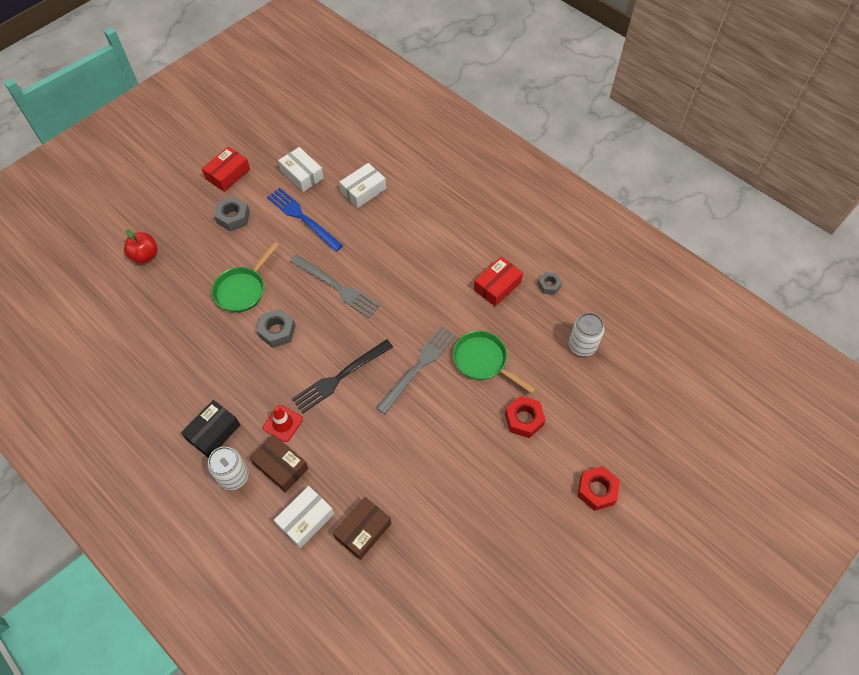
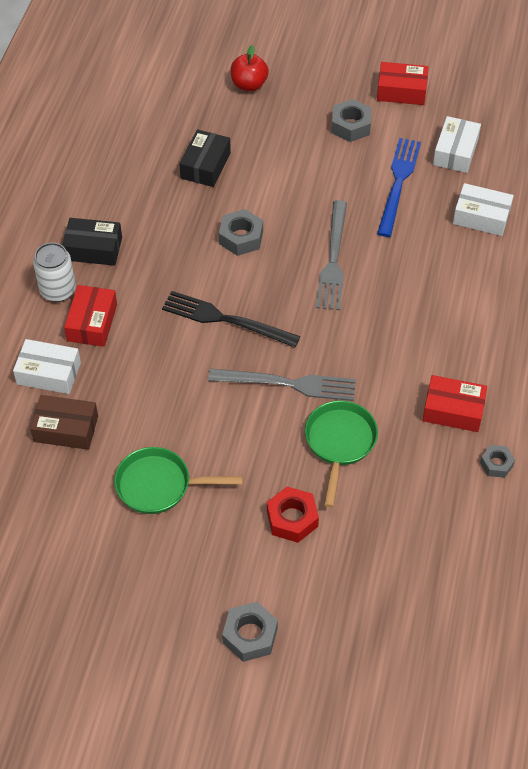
camera: 60 degrees right, 5 degrees down
green pan [212,242,279,313] -> green pan moved to [114,447,243,514]
brown box [250,434,308,493] -> red box [64,285,117,347]
red traffic cone [263,405,303,442] -> none
white can [569,313,604,356] -> none
red nut [577,466,620,511] -> grey nut [222,602,278,662]
none -> black box [179,129,231,187]

